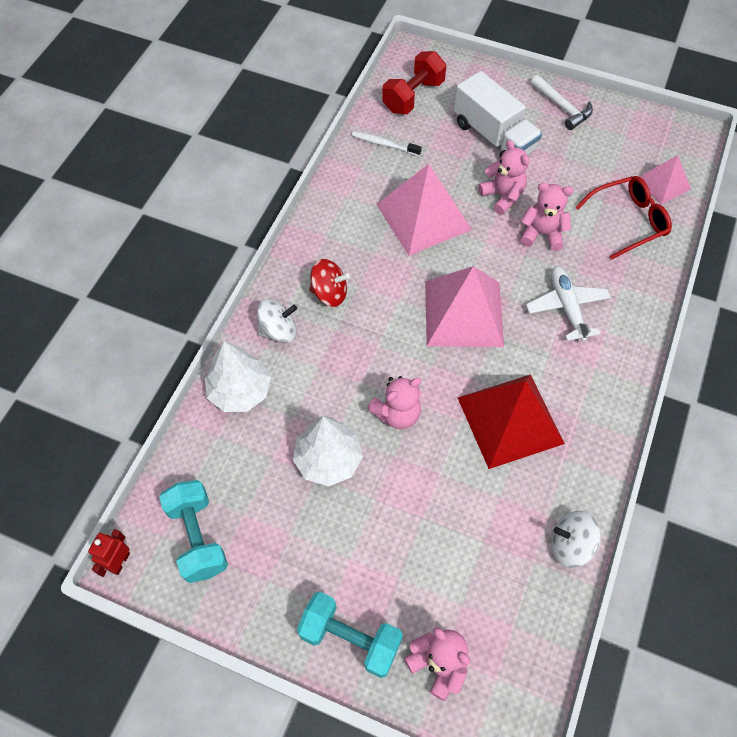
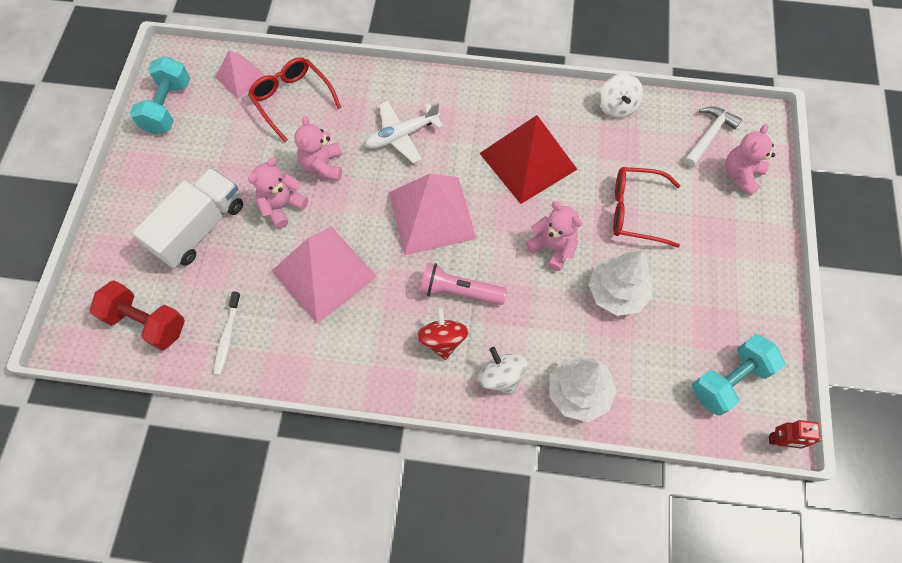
camera: 105 degrees left, 5 degrees up
turquoise dumbbell [297,592,403,678] -> turquoise dumbbell moved to [129,56,191,134]
white hammer [531,75,593,130] -> white hammer moved to [684,106,742,168]
none -> pink flashlight [420,263,507,305]
none -> red glasses [613,167,680,248]

